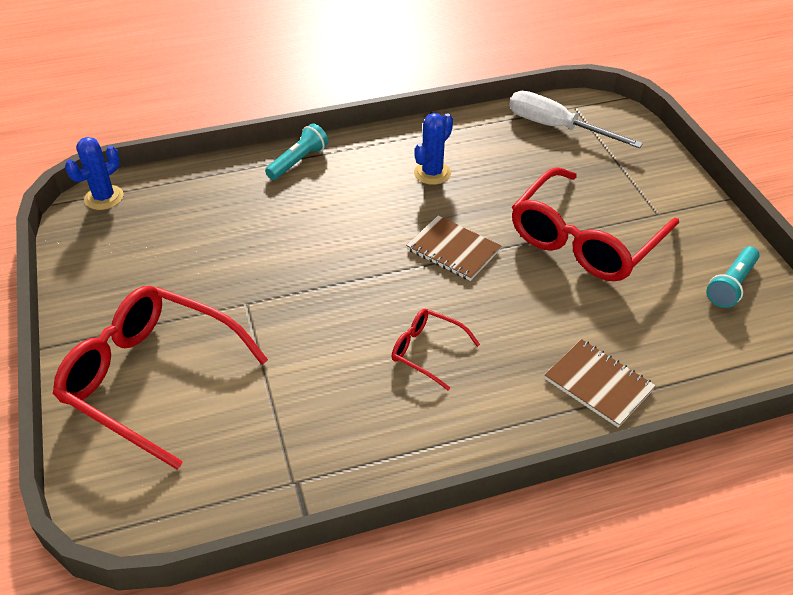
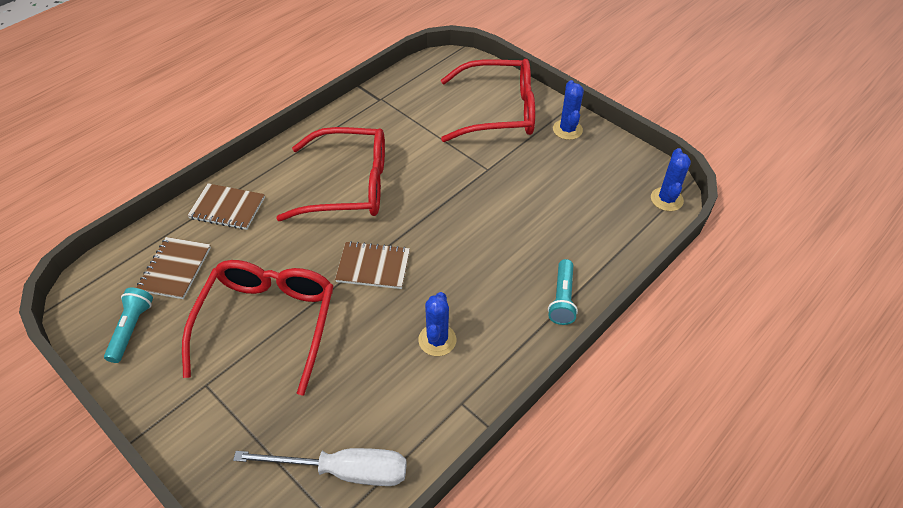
camera: 150 degrees right, 5 degrees up
red glasses [391,309,480,391] -> red glasses [276,127,385,221], size x2.12
none -> brown notebook [136,237,211,299]
none -> blue cactus [553,80,584,140]

